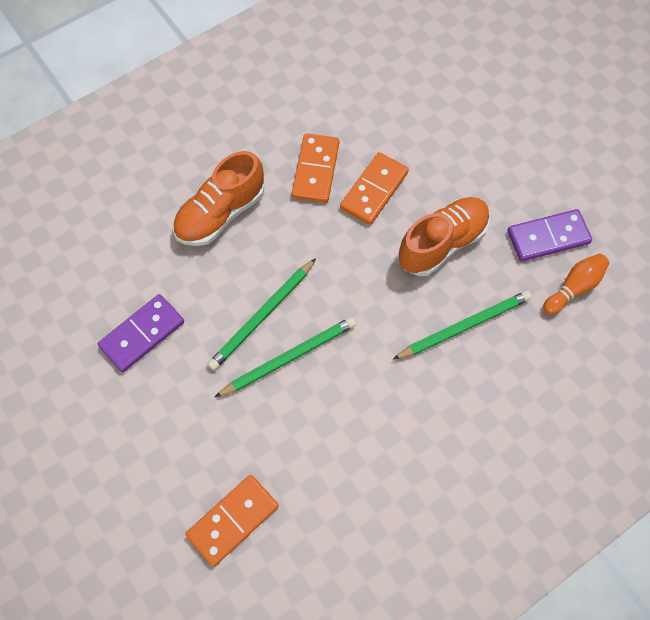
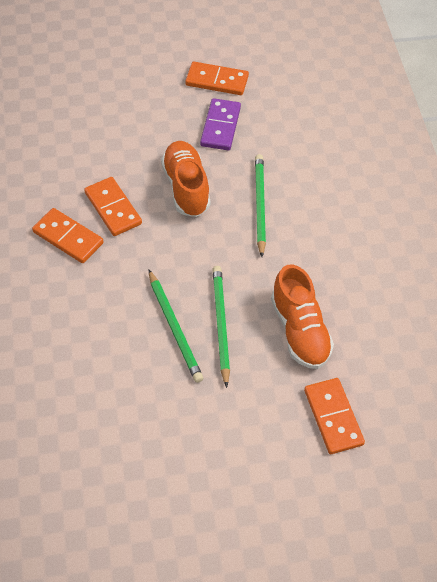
camera: 65 degrees left, 10 degrees down
purple domino [98,294,184,372] -> none
orange shoe [173,151,264,246] -> orange shoe moved to [271,264,334,369]
orange bowling pin [543,253,609,315] -> none
none -> orange domino [185,62,249,95]

